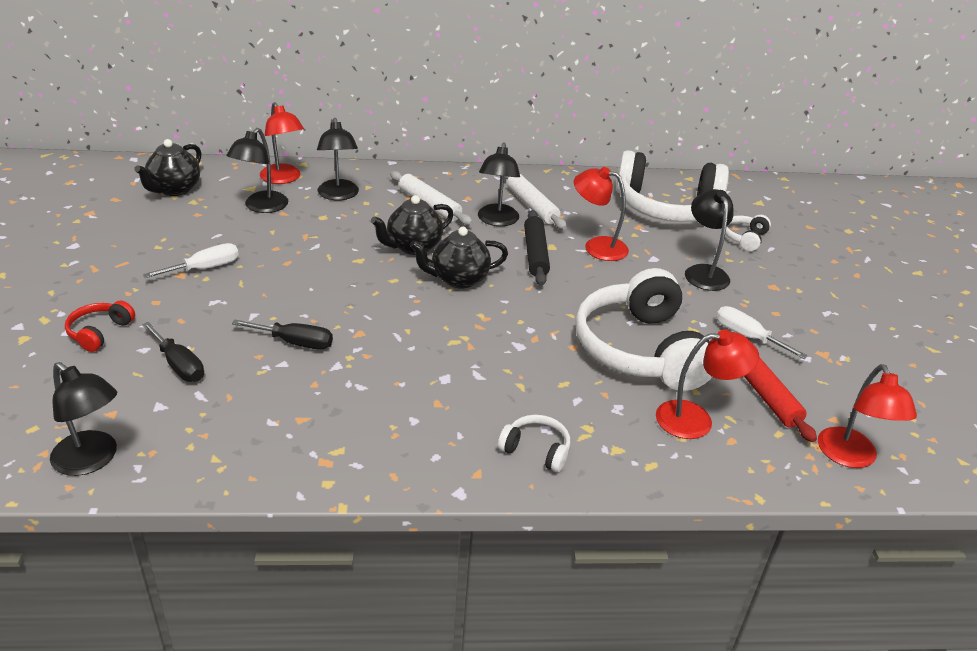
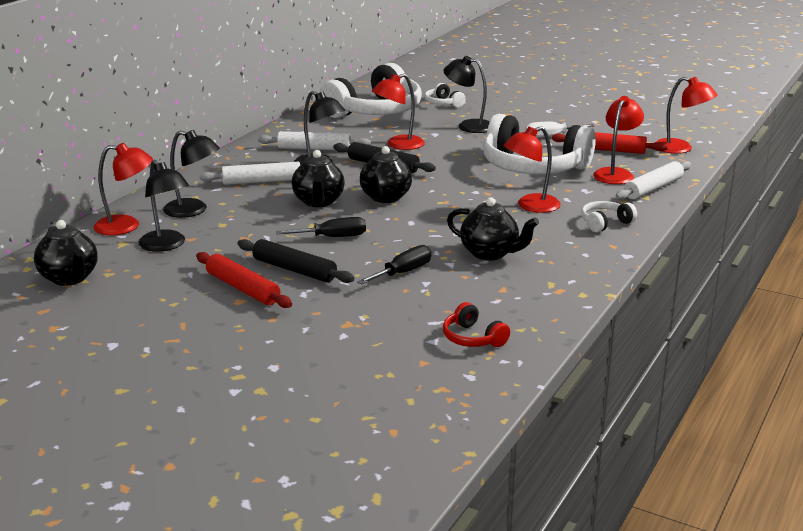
camera: 55 degrees left, 10 degrees down
black lamp [50,362,117,476] -> none
red headphones [65,301,135,352] -> red headphones moved to [443,302,510,347]
black screwdriver [142,322,204,382] -> black screwdriver moved to [276,217,366,237]
white screwdriver [143,243,239,278] -> red rolling pin [196,252,292,308]
none -> black rolling pin [237,239,354,283]
none -> black teapot [447,197,539,260]
none -> red lamp [503,126,561,213]
none -> white rolling pin [615,161,691,200]

